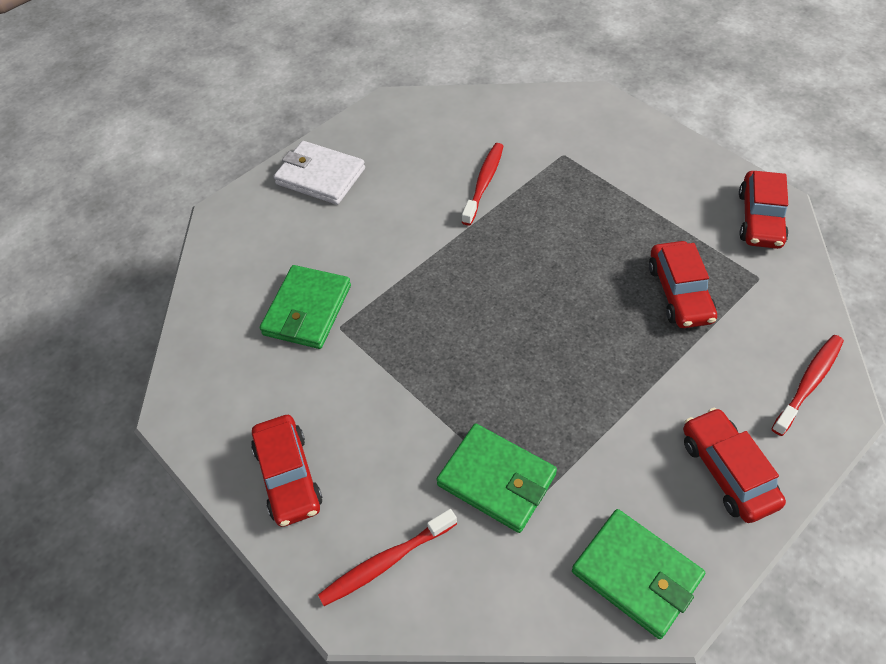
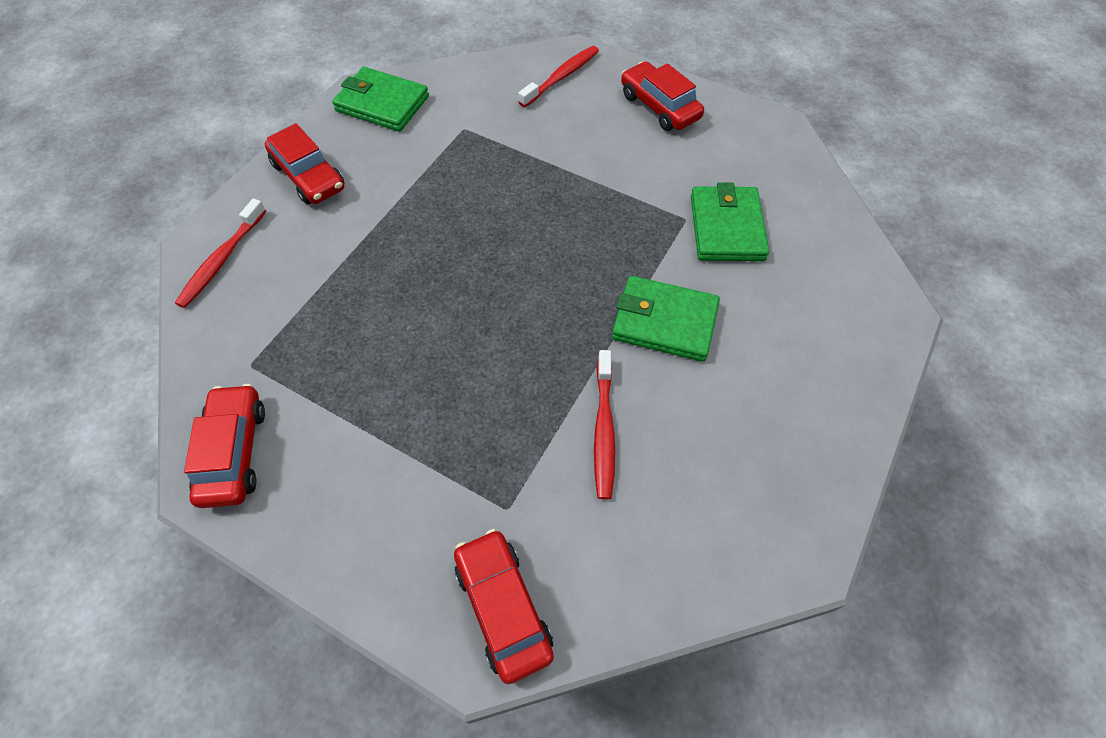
camera: 160 degrees right, 5 degrees up
white wallet [274,141,365,205] -> none
green wallet [436,424,557,533] -> green wallet moved to [612,276,720,362]
red car [649,241,717,328] -> red car moved to [454,529,554,684]

